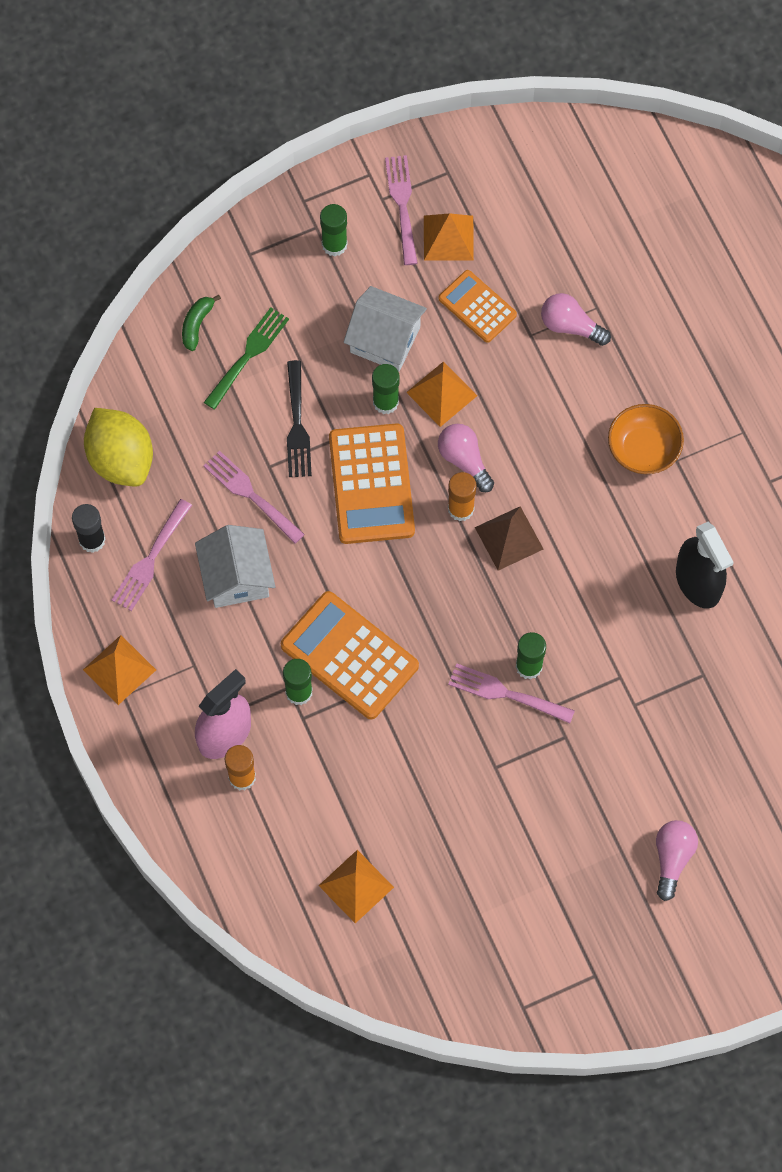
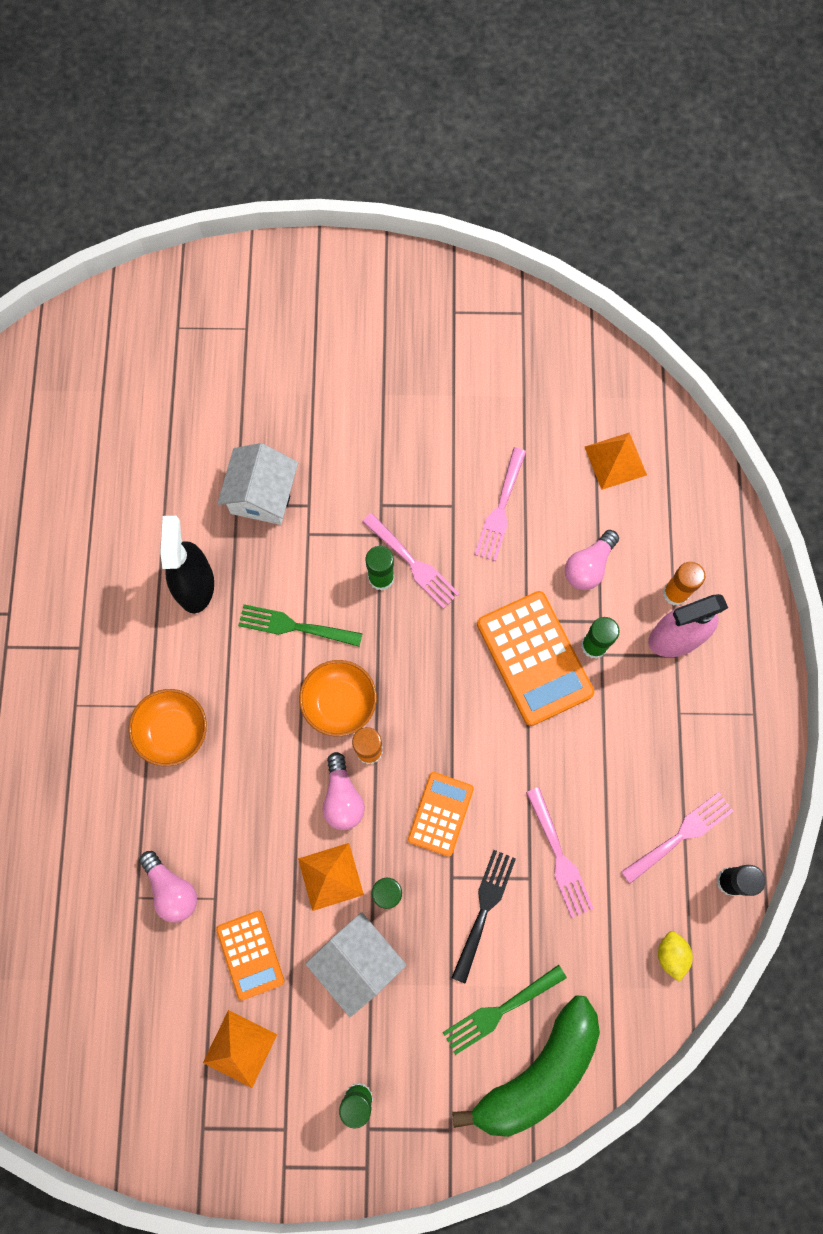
camera: 155 degrees left, 5 degrees up
orange pyramid [83,635,156,705] -> none
yellow lemon [84,408,153,486] -> yellow lemon [658,931,693,982], size x0.48
green banana [182,295,221,351] -> green banana [452,995,600,1137], size x2.44
white house [195,525,275,608] -> white house moved to [217,443,298,525]
orange calculator [329,423,415,544] -> orange calculator [408,772,474,857], size x0.60
pink fork [385,155,418,265] -> pink fork moved to [475,448,526,561]
brown pyramid [475,506,544,571] -> orange bowl [299,660,377,736]
pink light bulb [656,820,698,901] -> pink light bulb moved to [565,530,619,590]
none -> green fork [238,604,363,647]

